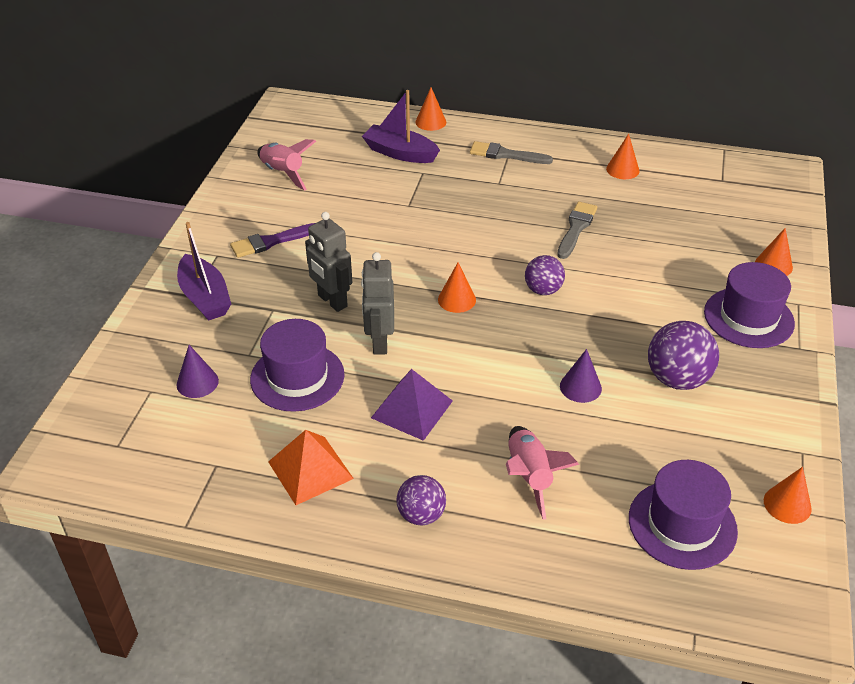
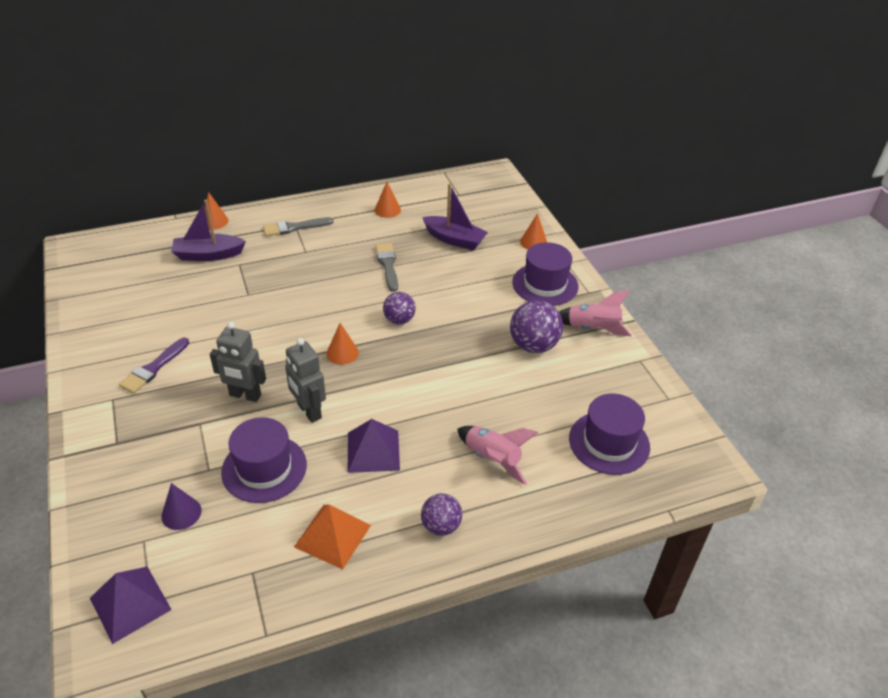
camera: 35 degrees left, 0 degrees up
purple boat [177,222,231,321] -> purple boat moved to [422,184,488,250]
pink rocket [257,139,316,191] -> pink rocket moved to [559,290,632,336]
purple cone [560,349,602,403] -> none
orange cone [764,467,812,524] -> none
none -> purple pyramid [90,567,172,644]

